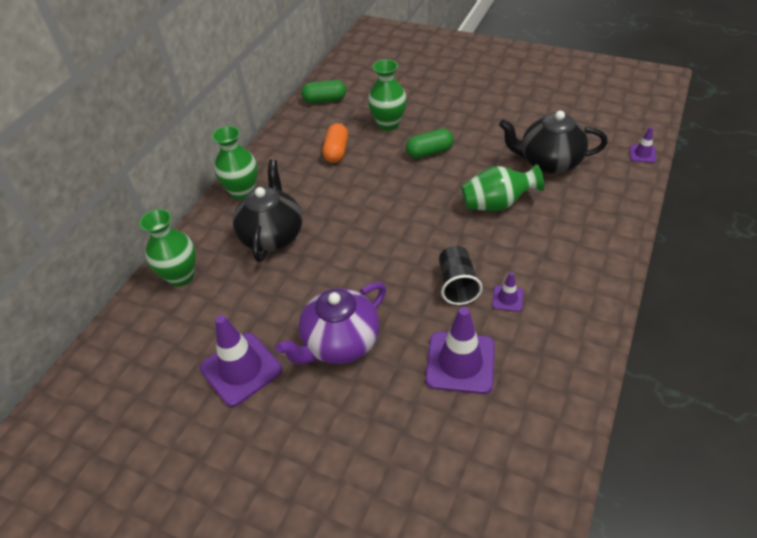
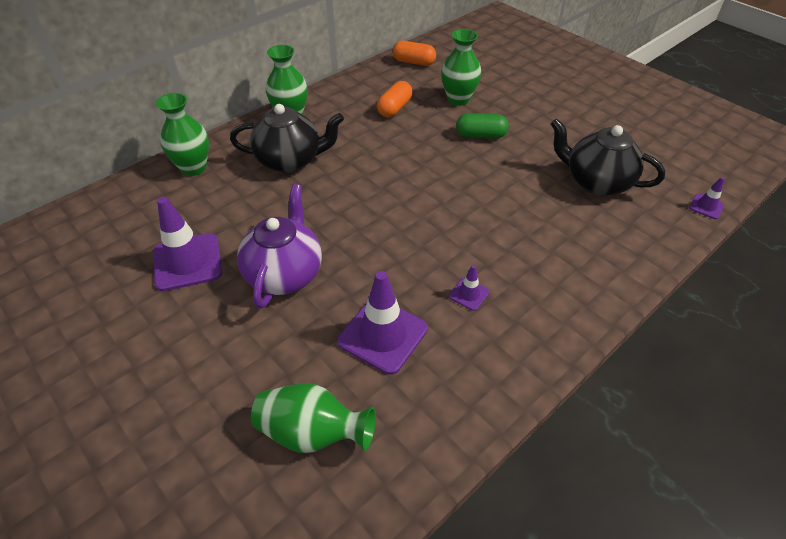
camera: 20 degrees right, 0 degrees up
black teapot [232,160,302,262] -> black teapot turned 60 degrees clockwise [230,104,344,173]
purple teapot [275,282,386,364] -> purple teapot turned 120 degrees clockwise [237,184,322,309]
green capsule [301,80,346,103] -> orange capsule [392,41,436,66]
black cup [439,246,483,305] -> none
green vase [461,164,544,211] -> green vase moved to [251,383,376,453]

